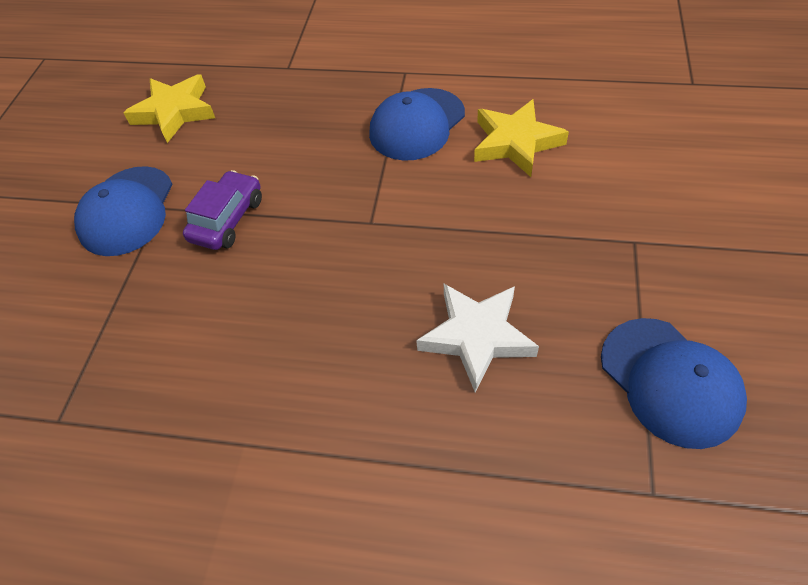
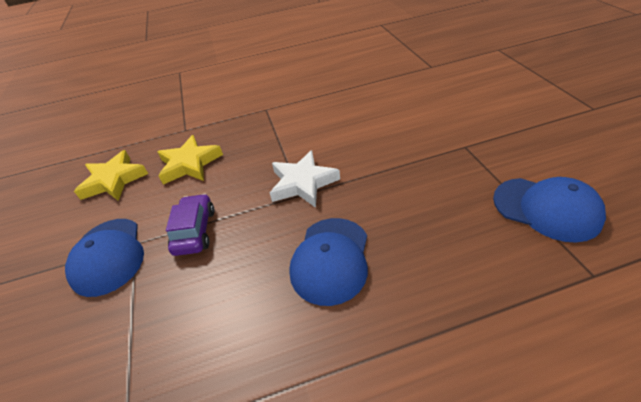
camera: 25 degrees left, 10 degrees down
blue cap [369,88,465,161] -> blue cap moved to [289,218,368,306]
white star [416,284,539,392] -> white star moved to [270,150,340,208]
yellow star [474,99,569,177] -> yellow star moved to [158,135,223,185]

